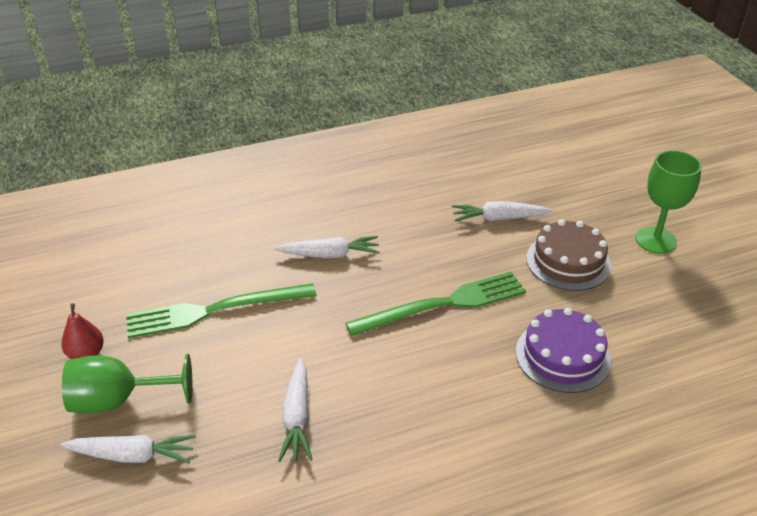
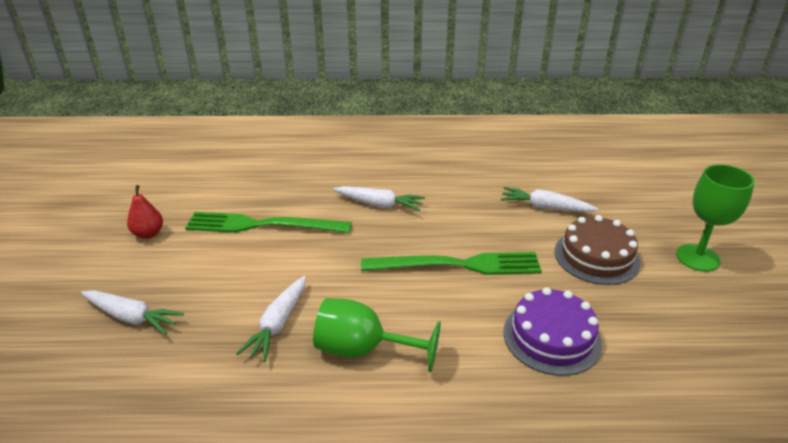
camera: 20 degrees right, 5 degrees down
green goblet [62,354,192,413] -> green goblet moved to [313,298,441,372]

